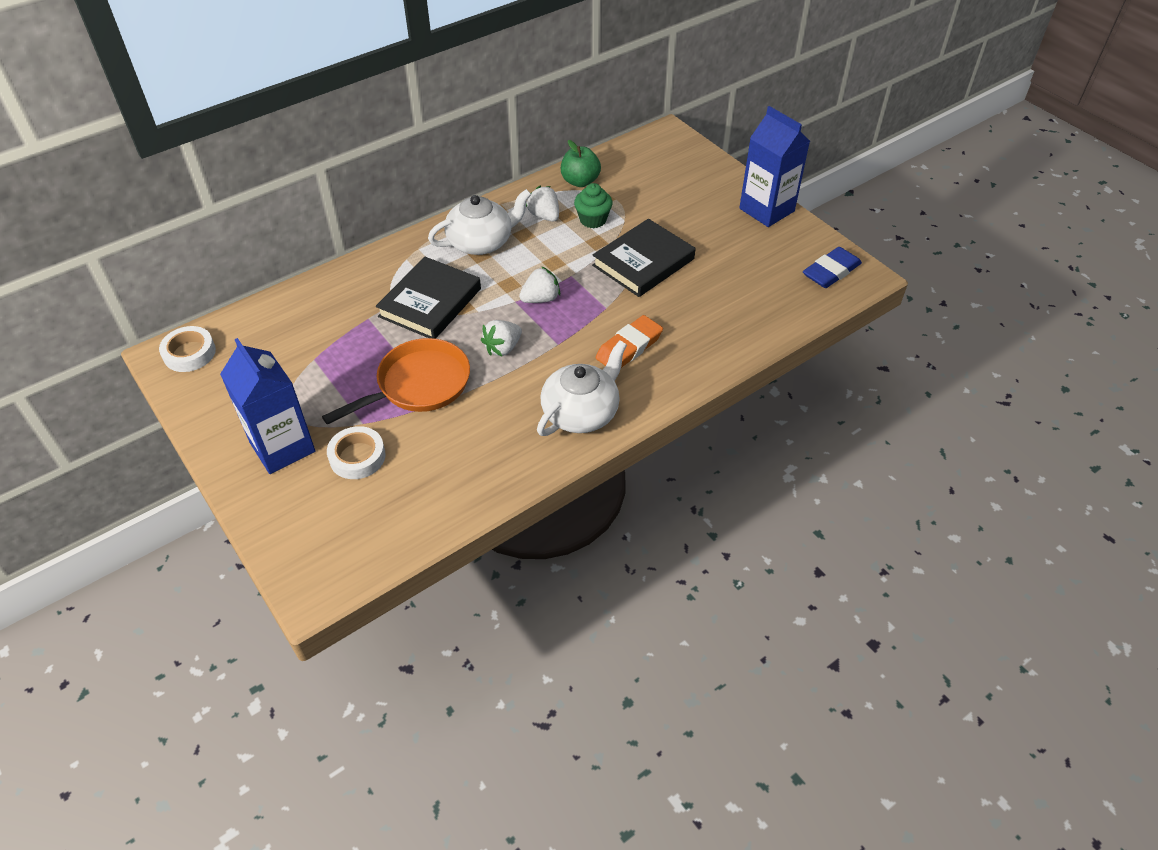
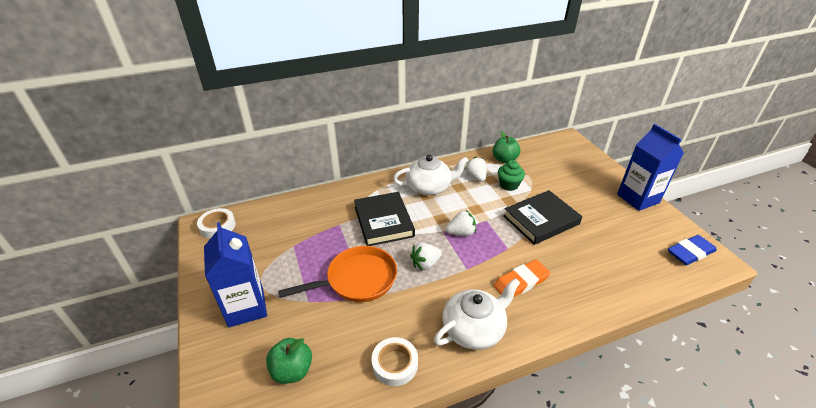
camera: 15 degrees right, 10 degrees down
white tape [327,426,386,479] -> white tape moved to [371,337,418,386]
black book [376,257,481,339] -> black book turned 60 degrees counterclockwise [354,192,415,246]
none -> green apple [266,338,312,384]

